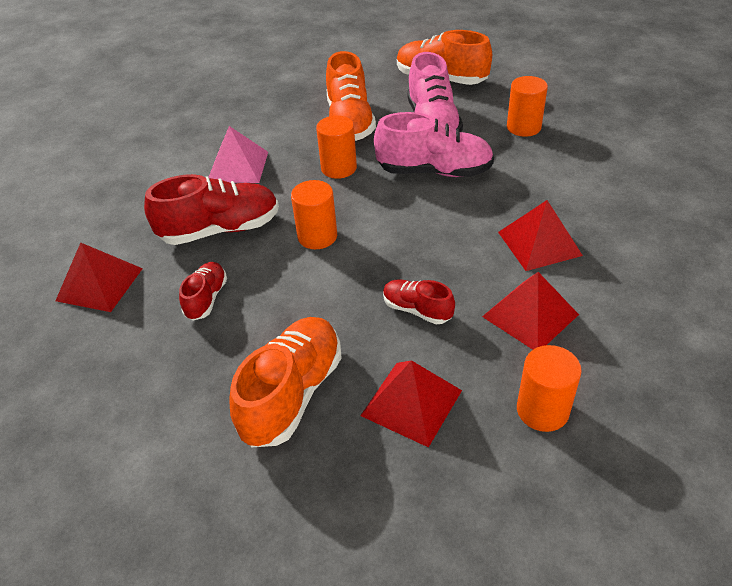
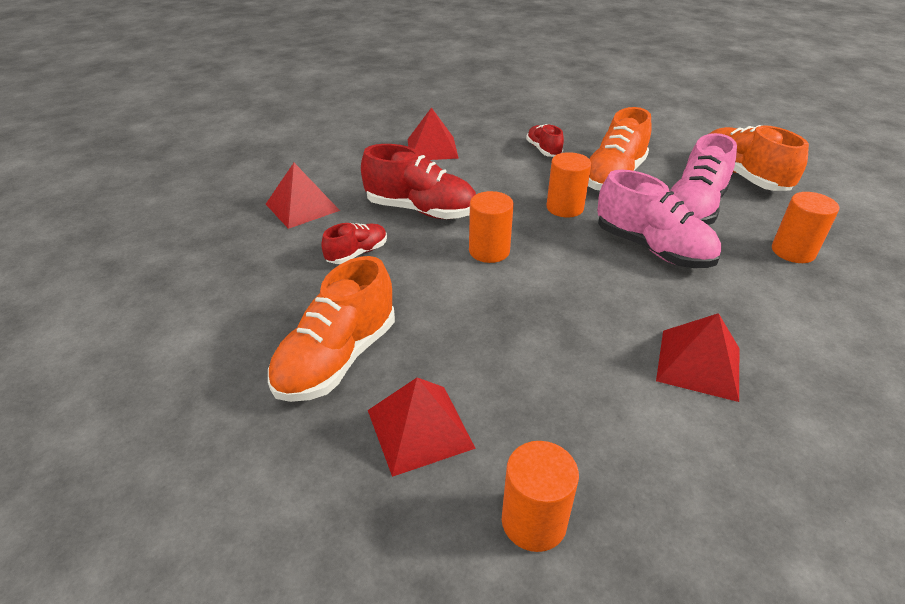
camera: 35 degrees right, 5 degrees down
pink pyramid [209,126,268,183] -> none
orange shoe [229,317,342,448] -> orange shoe turned 150 degrees clockwise [268,256,395,402]
red shoe [383,279,455,324] -> red shoe moved to [526,124,564,157]
red pyramid [482,272,579,350] -> red pyramid moved to [408,107,459,160]

